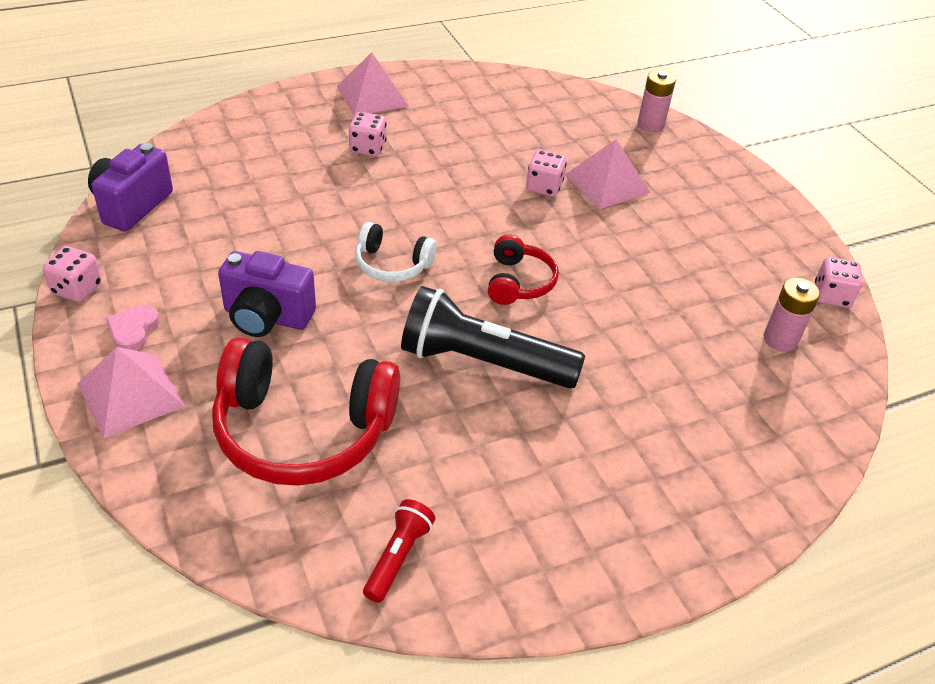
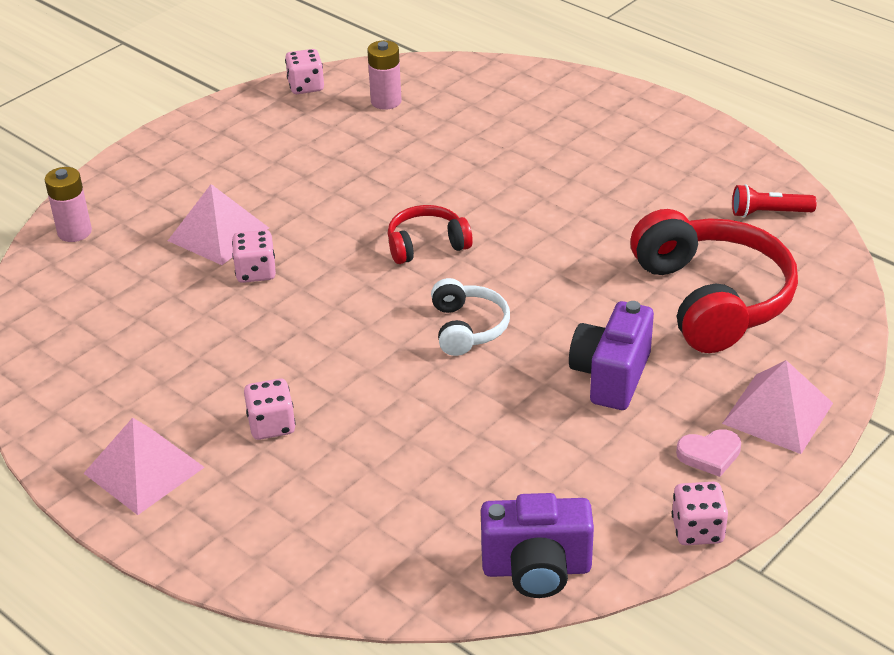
camera: 110 degrees left, 5 degrees down
purple camera [218,251,316,337] -> purple camera turned 150 degrees counterclockwise [569,301,654,410]
black flashlight [401,286,585,389] -> none

